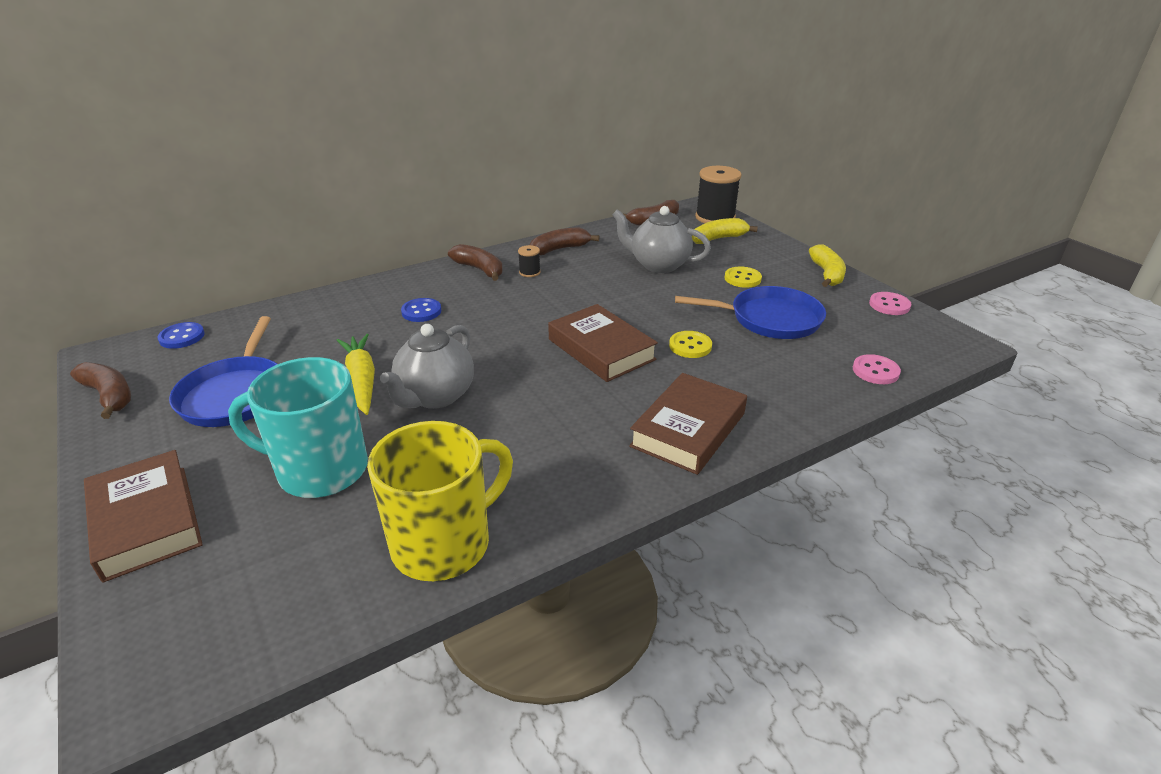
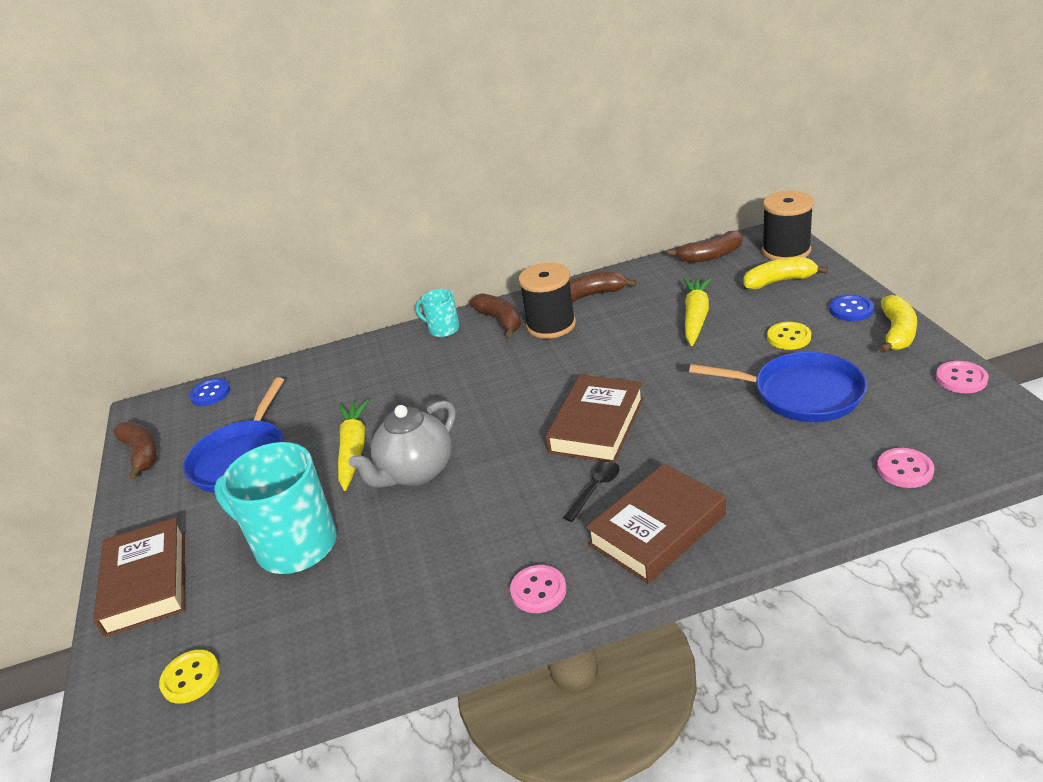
camera: 20 degrees right, 0 degrees up
yellow mug [367,421,513,581] -> none
blue button [401,298,441,322] -> blue button moved to [830,295,874,321]
black spool [518,245,541,277] -> black spool [519,263,576,339], size x2.16
brown book [548,304,658,382] -> brown book turned 45 degrees clockwise [545,375,644,462]
grey teapot [612,206,711,273] -> yellow carrot [683,278,712,346]
yellow button [669,331,712,358] -> yellow button moved to [159,650,220,704]
none -> turquoise mug [415,289,459,337]
none -> pink button [510,565,566,613]
none -> black spoon [563,461,620,522]

